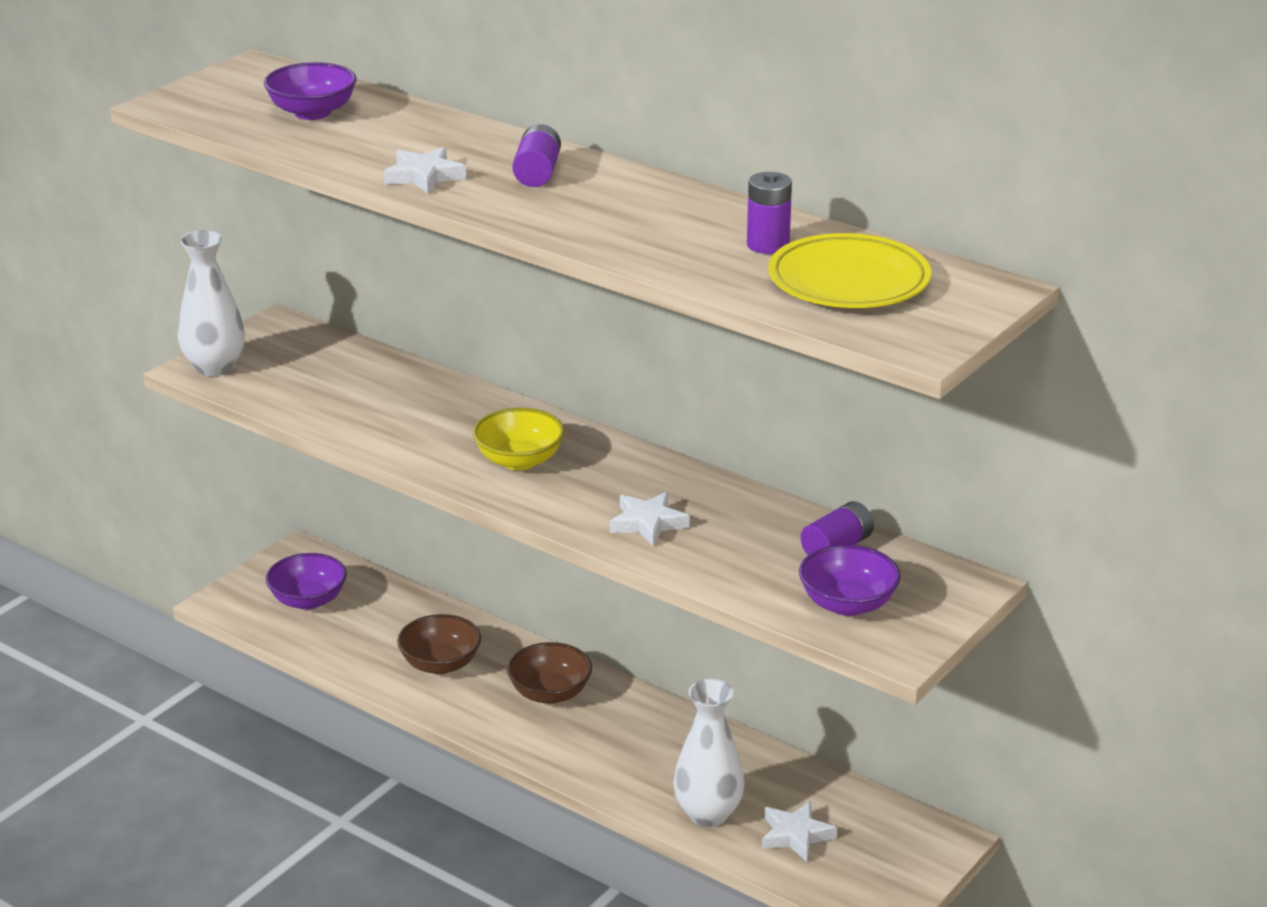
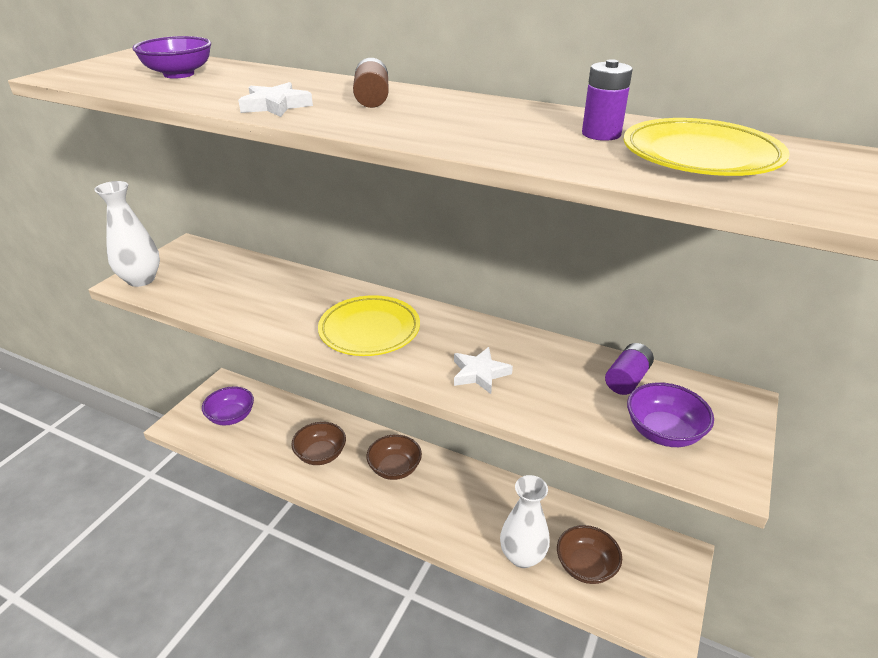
camera: 10 degrees left, 5 degrees up
yellow bowl [473,408,564,470] -> yellow plate [318,295,420,356]
purple battery [512,124,561,187] -> brown battery [353,58,389,108]
white star [762,801,837,862] -> brown bowl [557,525,622,584]

